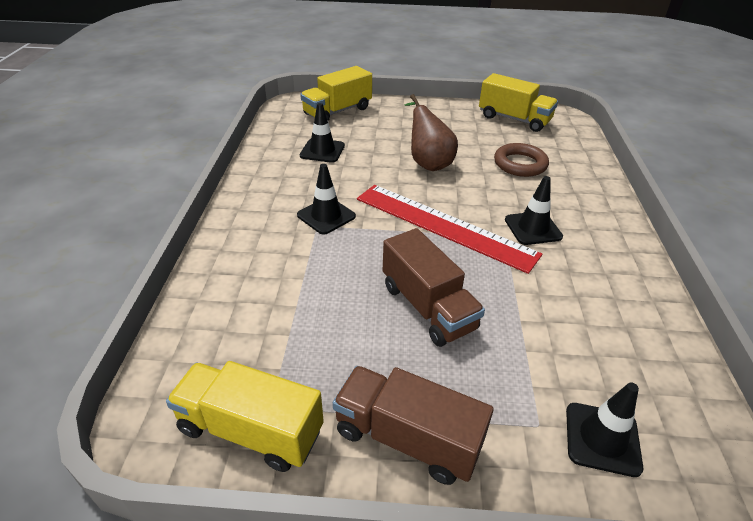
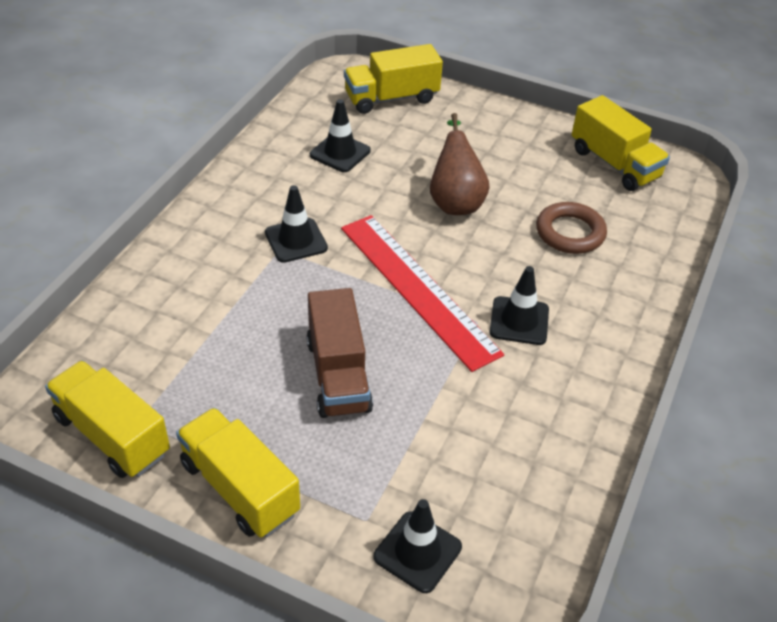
camera: 20 degrees right, 5 degrees up
brown truck [333,366,494,485] -> yellow truck [176,408,300,537]

